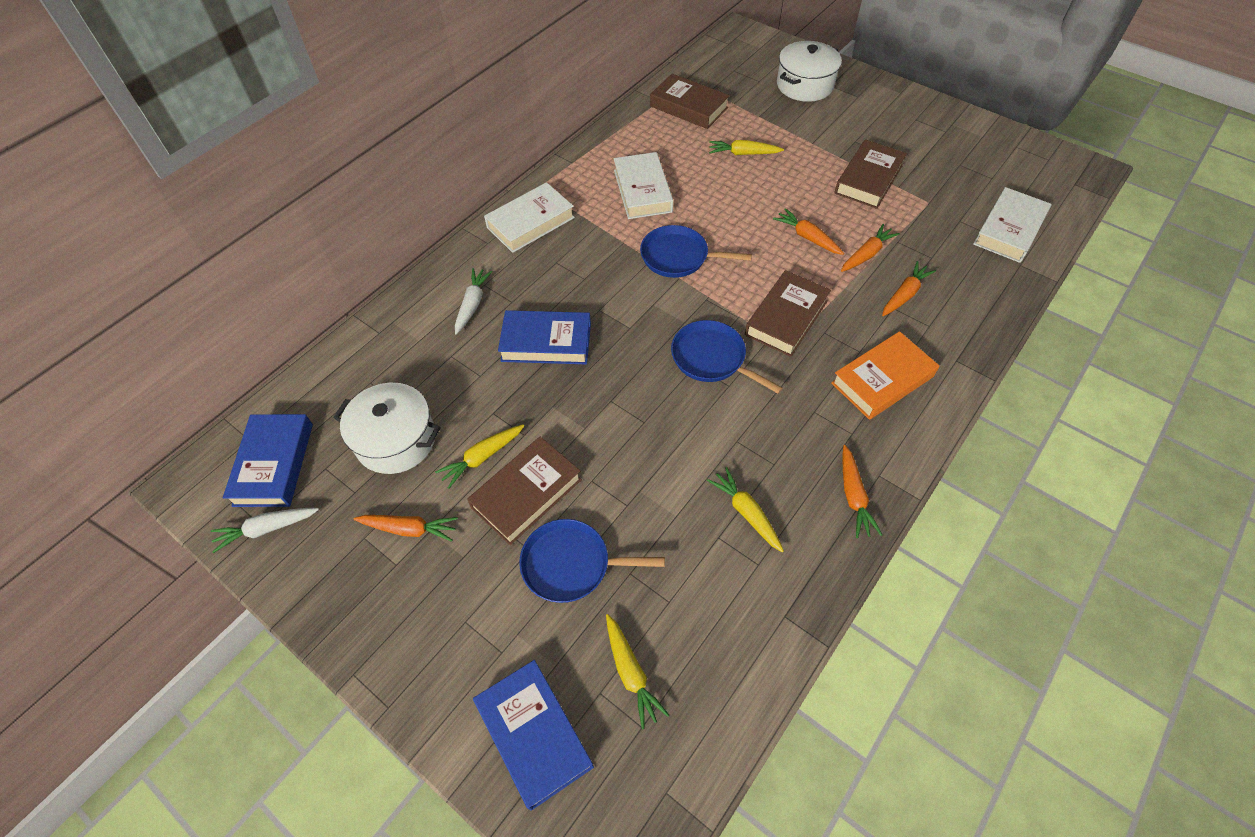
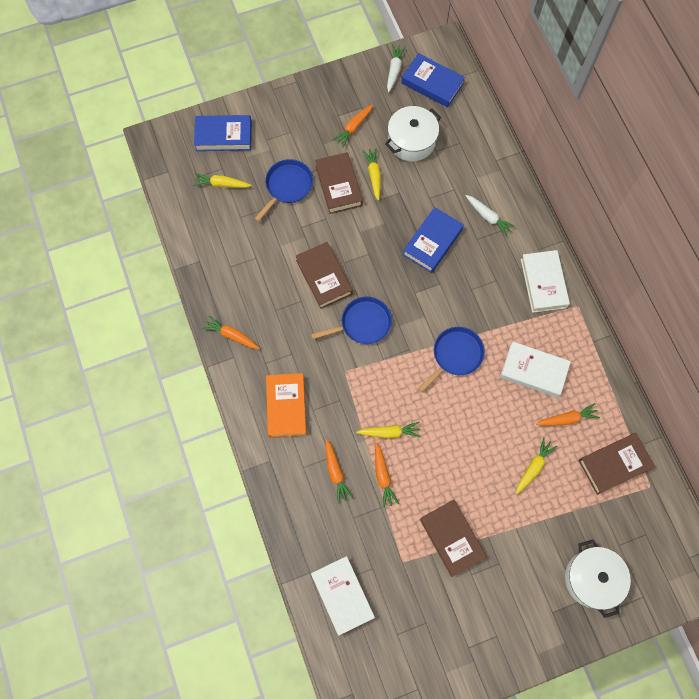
camera: 120 degrees right, 15 degrees up
yellow carrot [707,467,784,552] -> yellow carrot moved to [356,422,421,438]
brown book [745,270,831,357] -> brown book moved to [296,242,352,309]
orange carrot [773,208,844,255] -> orange carrot moved to [536,403,600,426]

